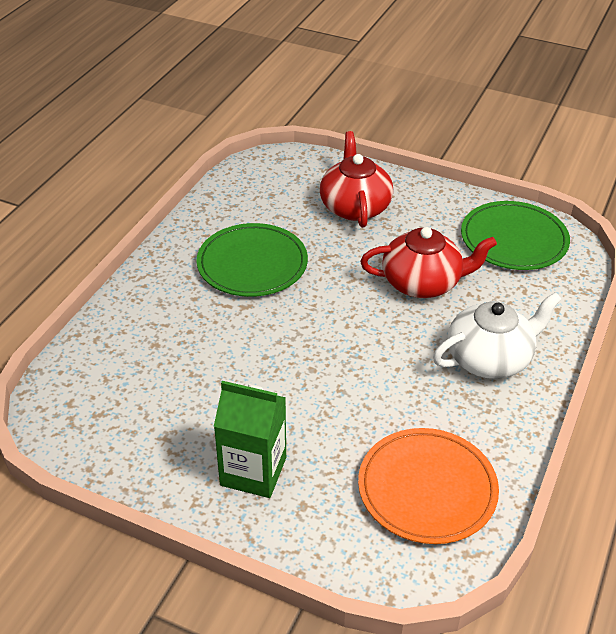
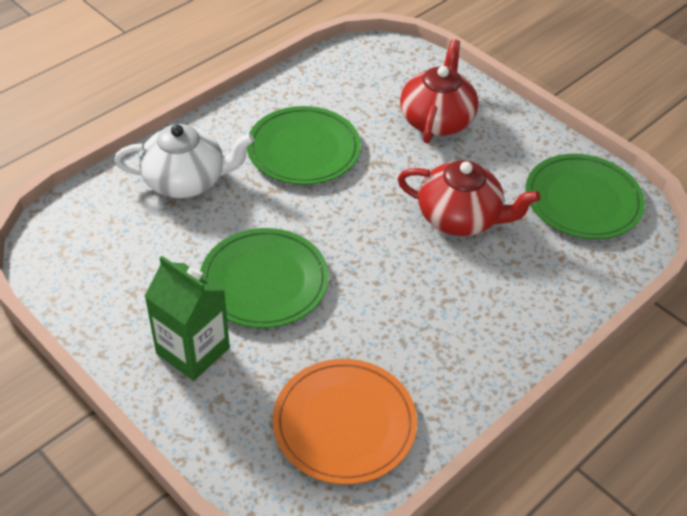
camera: 20 degrees right, 5 degrees up
white teapot [433,292,562,379] -> white teapot moved to [114,124,254,198]
none -> green plate [200,228,329,328]

